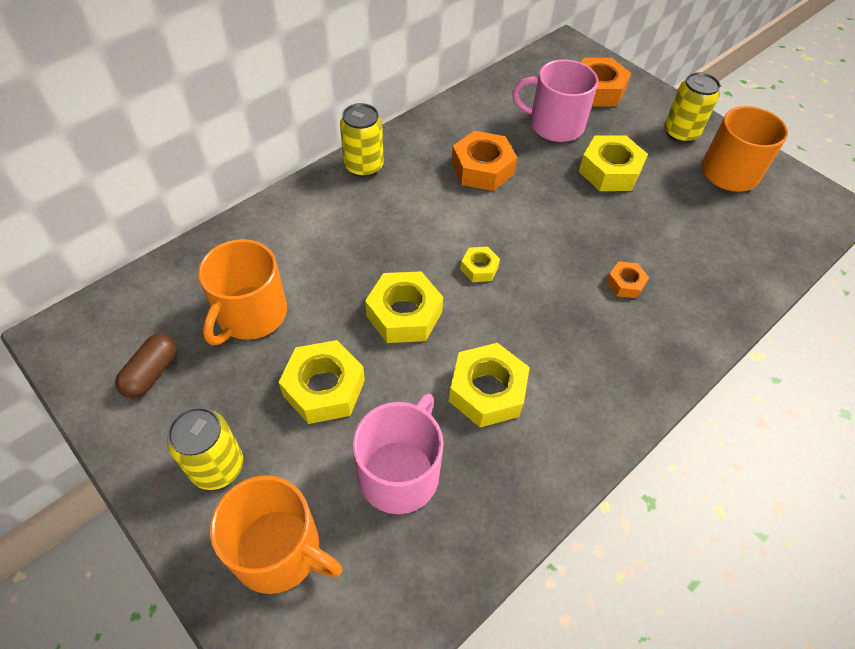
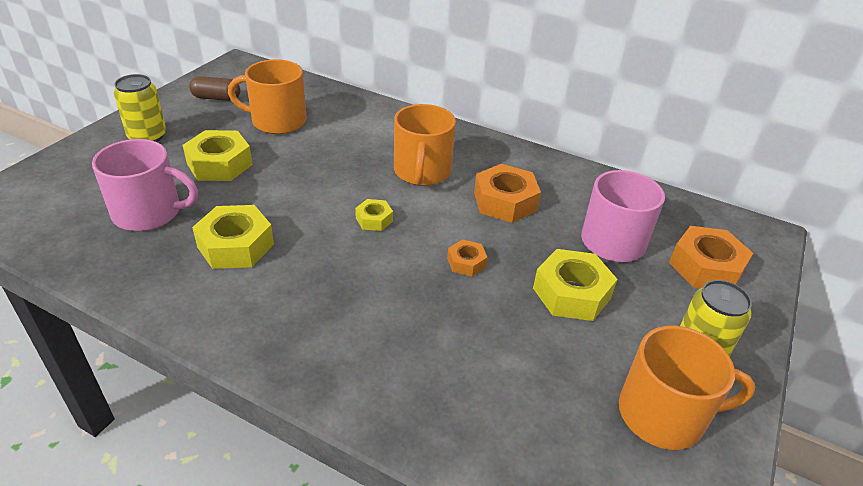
camera: 70 degrees right, 15 degrees down
orange mug [210,475,343,594] -> orange mug moved to [394,104,456,186]
yellow can [340,103,384,177] -> none
yellow nut [365,271,443,343] -> none
orange nut [606,261,649,298] -> orange nut moved to [447,240,487,276]

